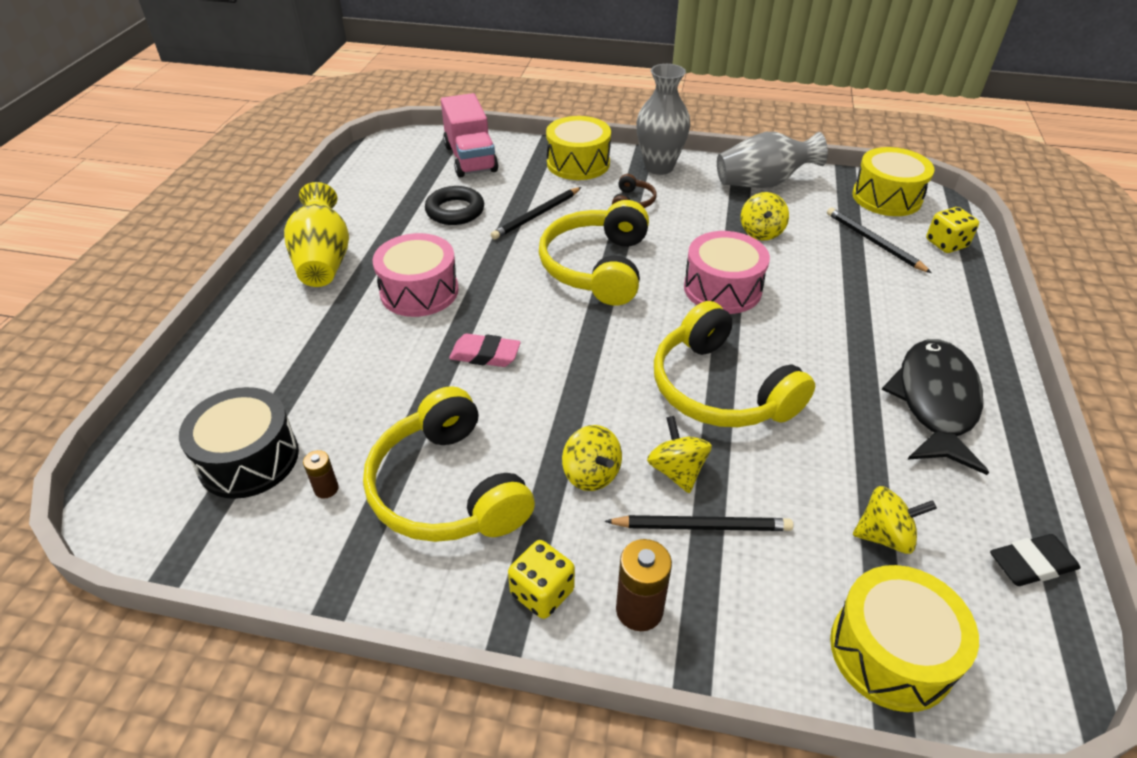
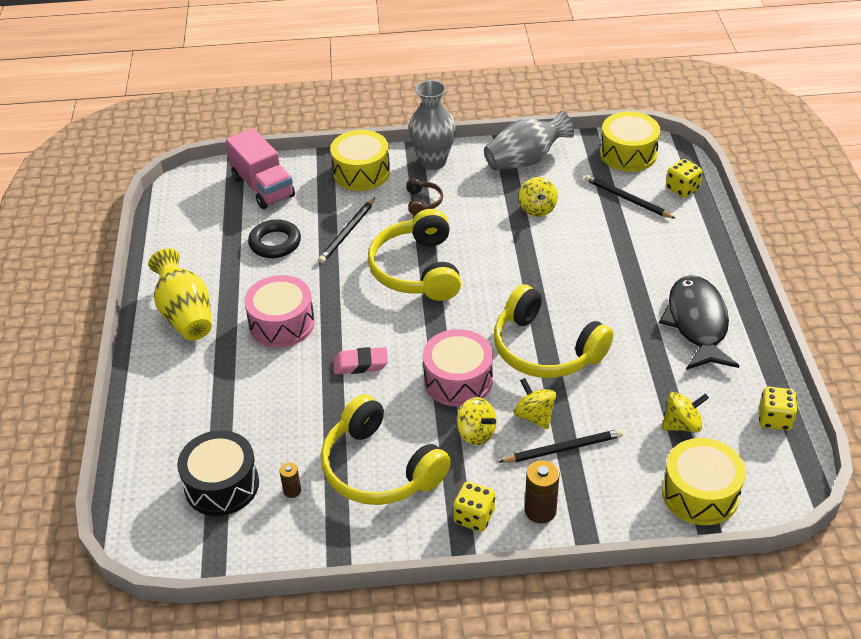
camera: 15 degrees left, 0 degrees up
pink drum [684,231,770,314] -> pink drum moved to [423,329,493,407]
black eraser [990,534,1081,586] -> yellow dice [759,387,798,431]

